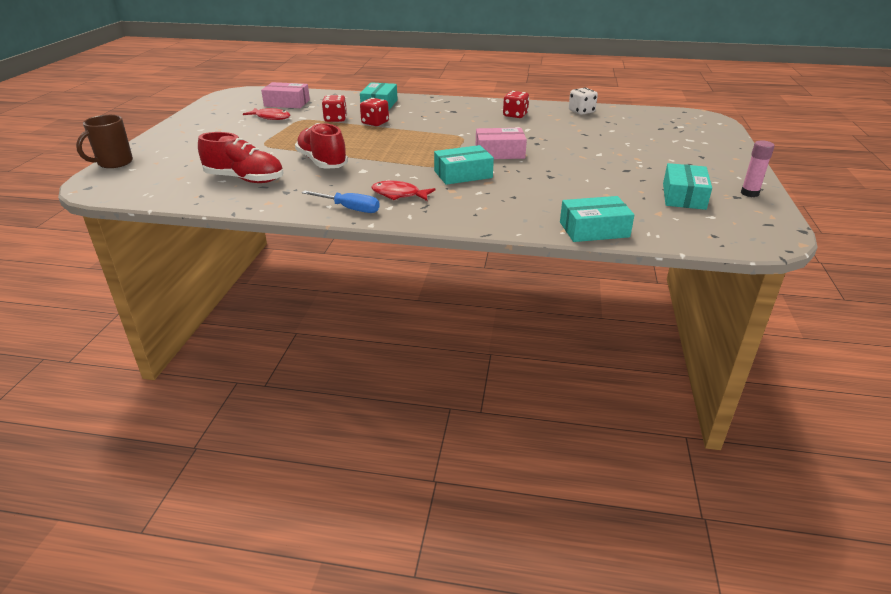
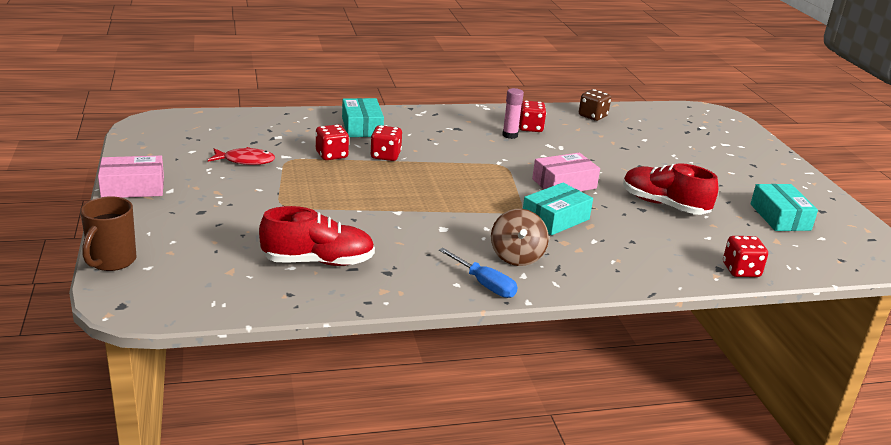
camera: 25 degrees left, 5 degrees down
pink box [261,82,310,108] -> pink box moved to [98,156,164,198]
red shoe [295,123,348,169] -> red shoe moved to [623,163,718,215]
blue screwdriver [302,191,380,213] -> blue screwdriver turned 45 degrees clockwise [439,248,518,298]
red fish [371,181,436,201] -> brown spinning top [491,209,549,266]
turquoise box [560,196,634,242] -> red dice [723,236,768,277]
white dice [569,87,598,115] -> brown dice [579,89,611,121]
pink glue stick [741,140,775,197] -> pink glue stick moved to [502,88,524,139]

